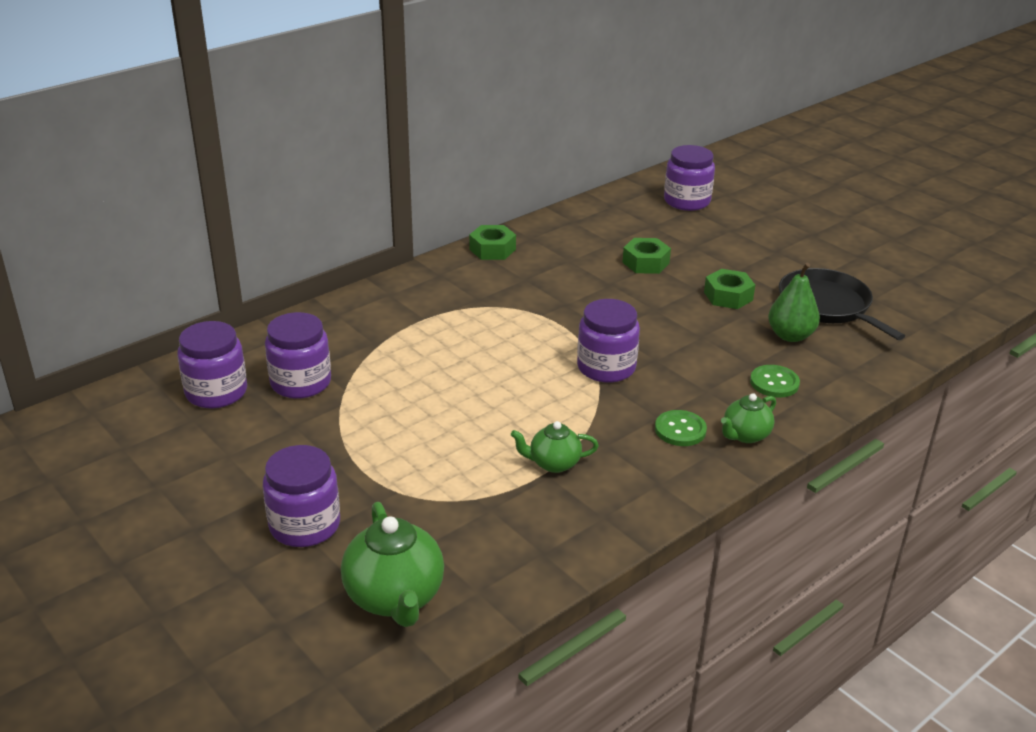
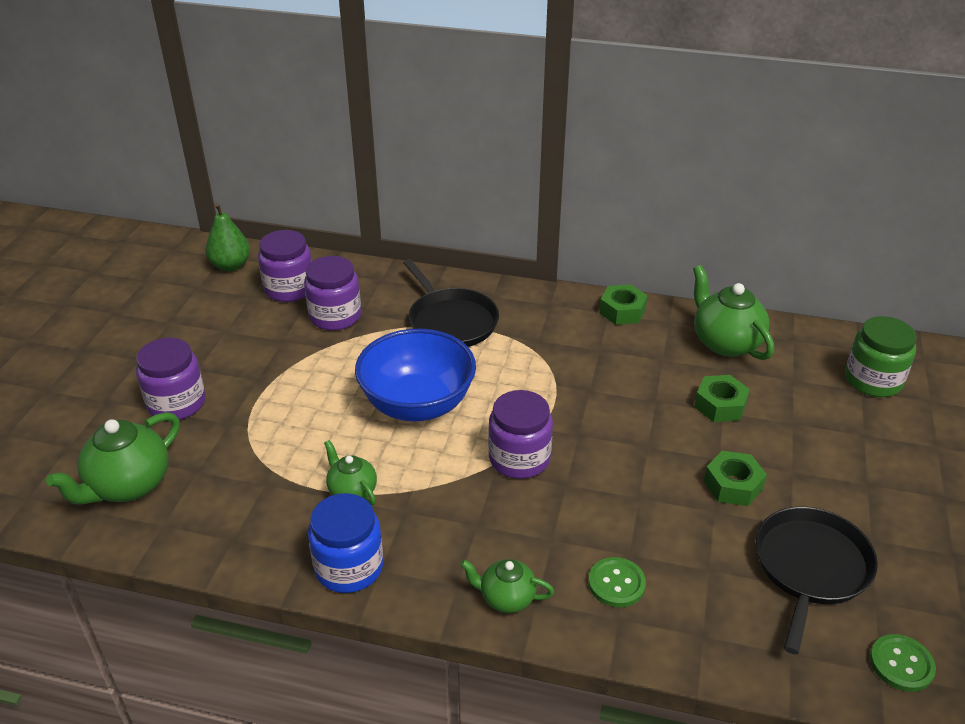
camera: 55 degrees right, 5 degrees up
green button [655,410,707,446] -> green button moved to [870,634,936,692]
purple jar [664,145,715,211] -> green jar [845,316,917,397]
green pear [768,263,820,342] -> green pear moved to [206,203,250,271]
none -> blue jar [308,493,383,593]
none -> blue bowl [355,329,476,422]
none -> black pan [404,259,499,347]
none -> green teapot [693,265,774,360]

